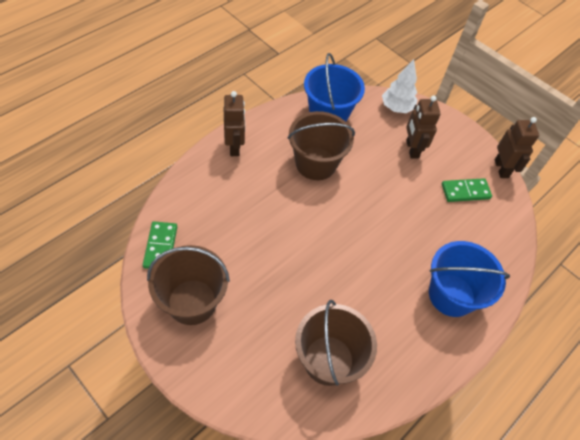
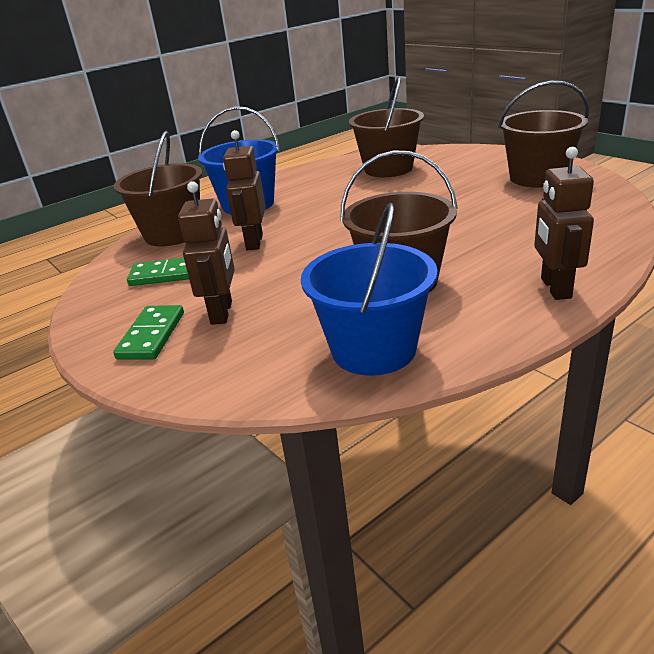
camera: 165 degrees left, 25 degrees down
green domino [143,222,177,269] -> green domino moved to [113,305,184,360]
white tree [382,59,417,113] -> none
brown robot [495,117,539,178] -> brown robot moved to [223,130,266,250]
none -> brown bucket [114,131,203,246]

